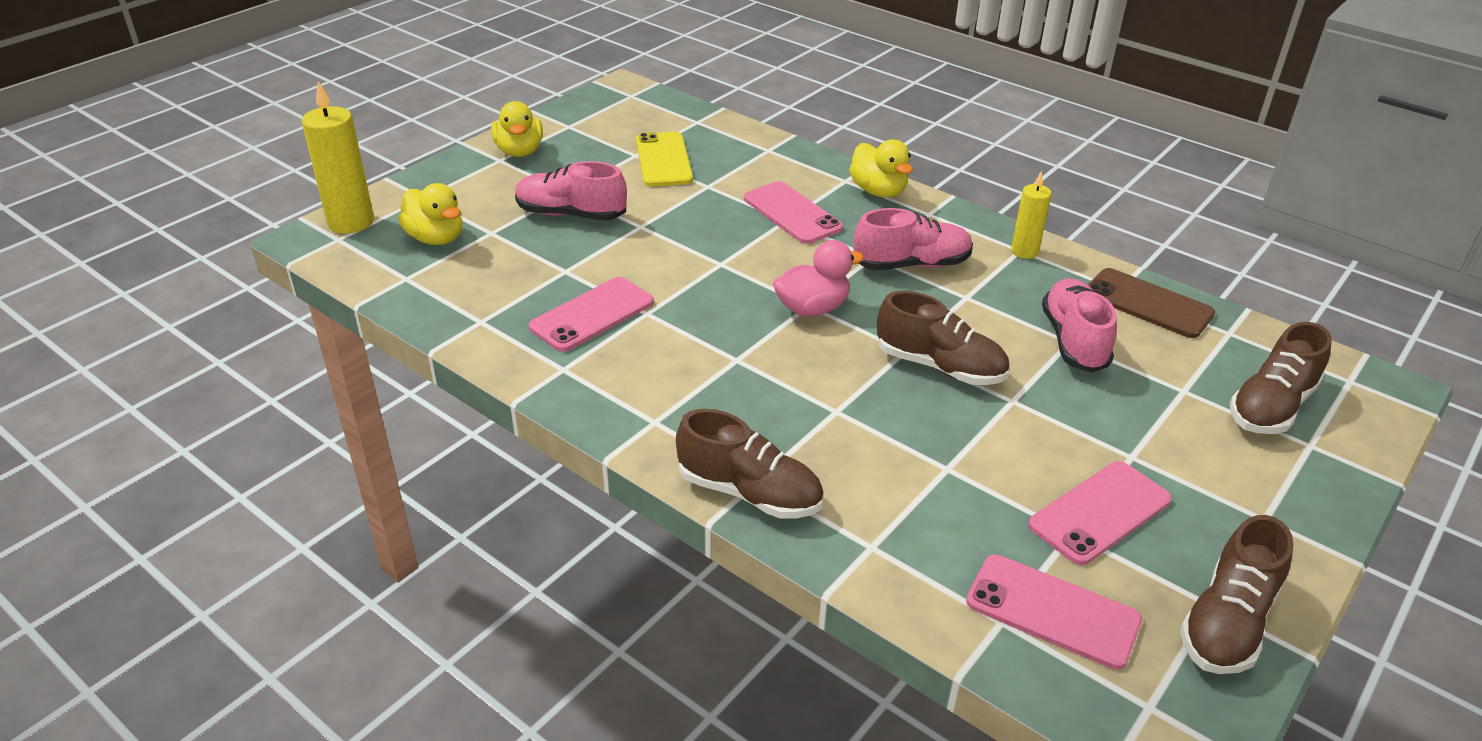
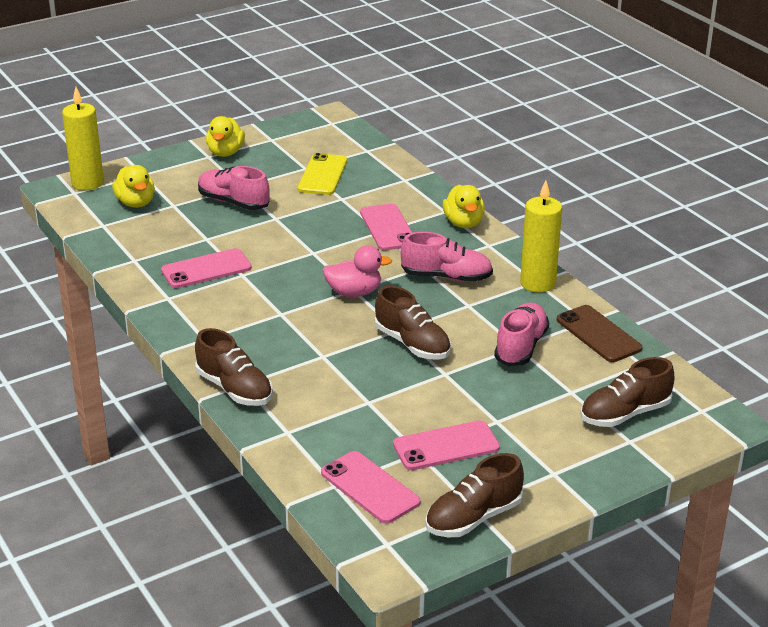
camera: 20 degrees right, 5 degrees down
yellow candle [1011,171,1052,259] -> yellow candle [520,180,562,292], size x1.69

